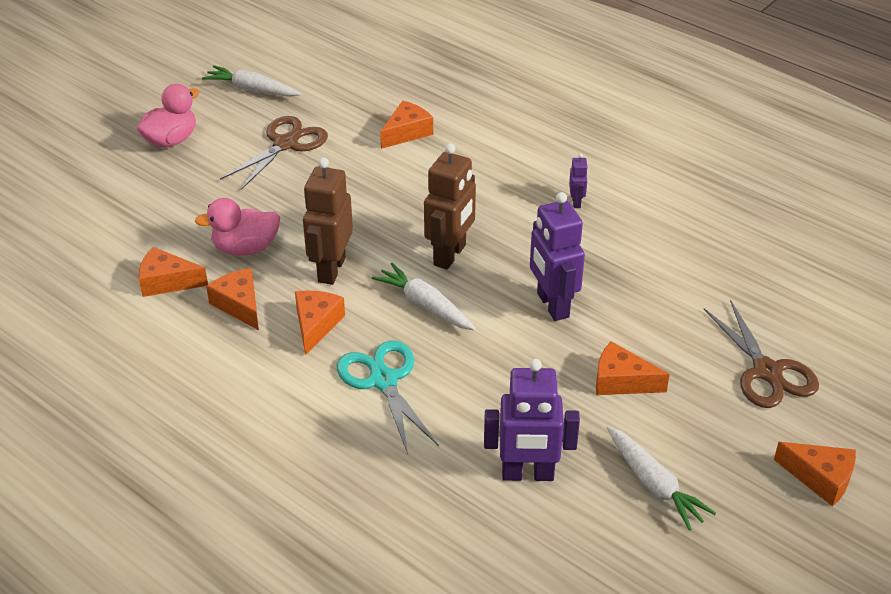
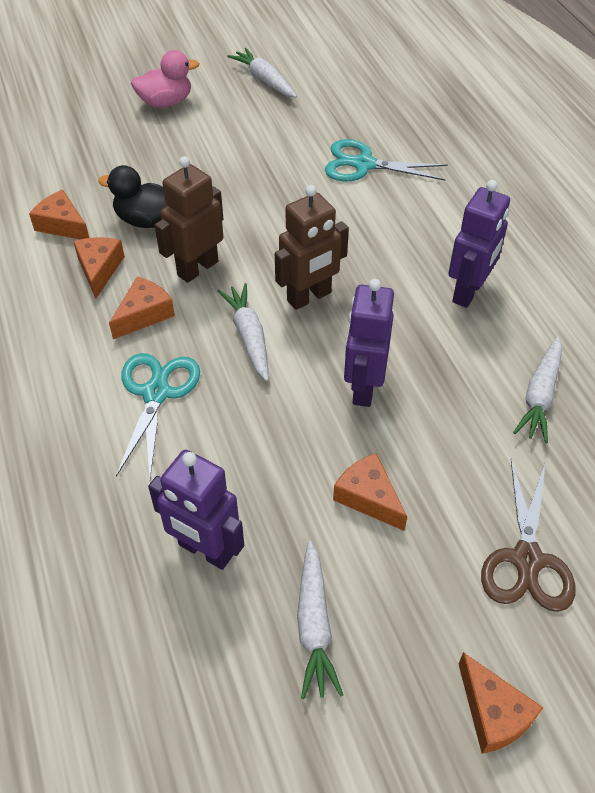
camera: 30 degrees right, 10 degrees up
pink duck [195,198,280,256] -> black duck [98,165,168,228]
brown scissors [220,116,328,190] -> none
orange cheese [380,101,433,149] -> turquoise scissors [325,139,448,181]
purple robot [569,153,588,208] -> purple robot [448,180,510,308], size x2.16
none -> white carrot [513,337,562,443]

